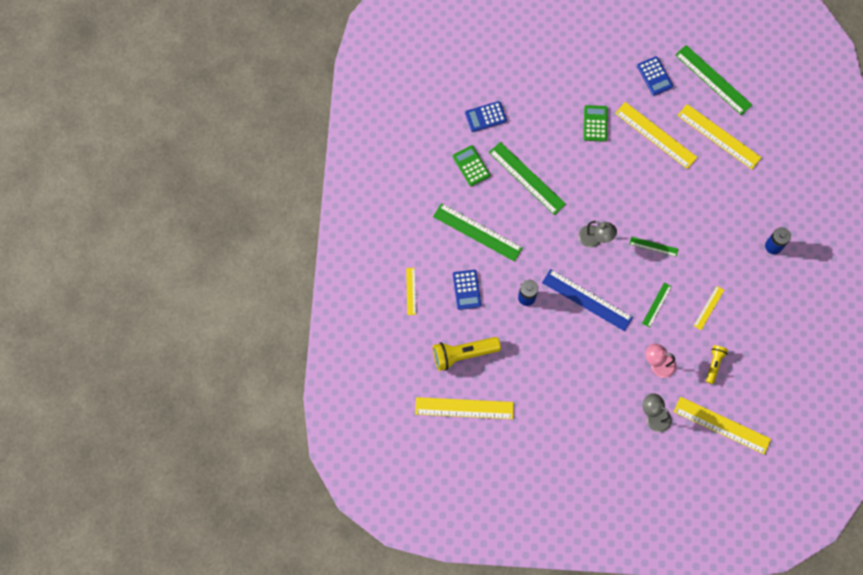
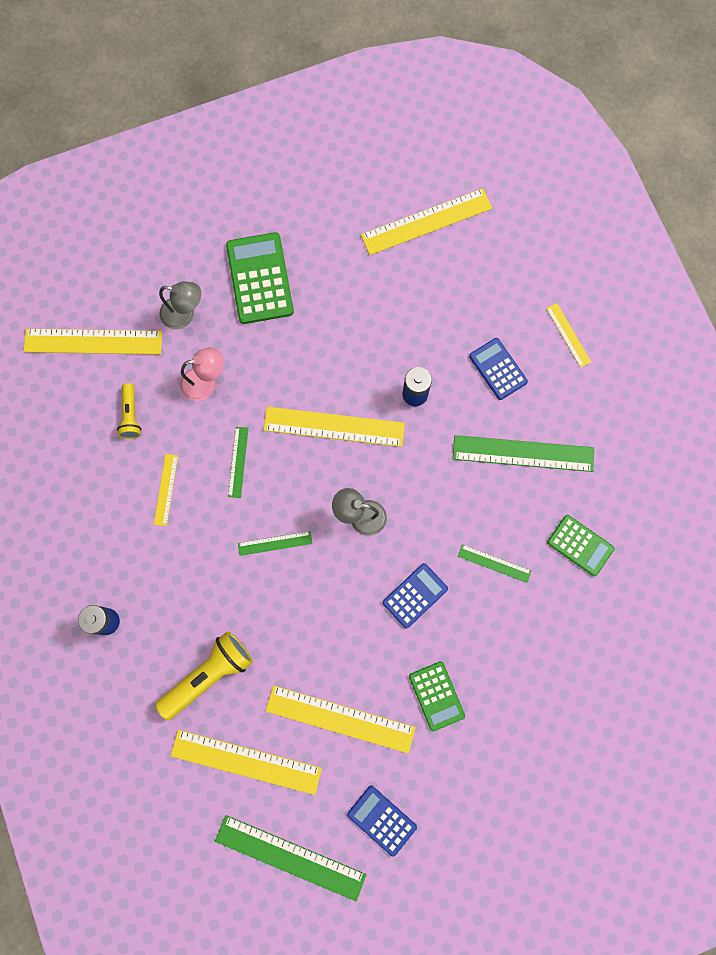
camera: 155 degrees right, 5 degrees up
yellow flashlight [433,337,501,371] -> yellow flashlight moved to [155,631,253,720]
blue calculator [465,101,507,132] -> blue calculator moved to [382,563,448,629]
green ruler [489,142,566,215] -> green ruler [458,544,531,583], size x0.51
blue ruler [542,269,633,331] -> yellow ruler [263,407,405,447]
none -> green calculator [226,232,294,324]

